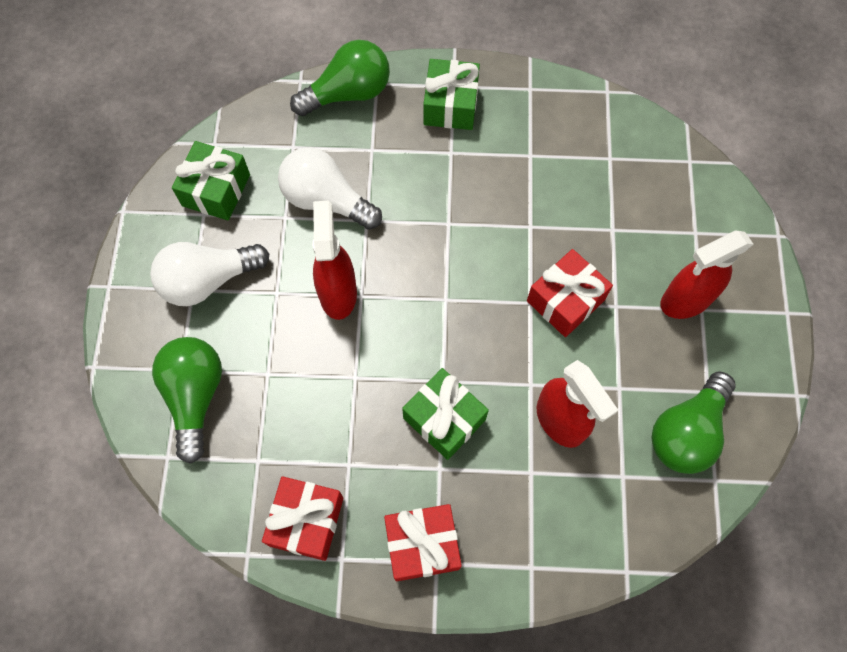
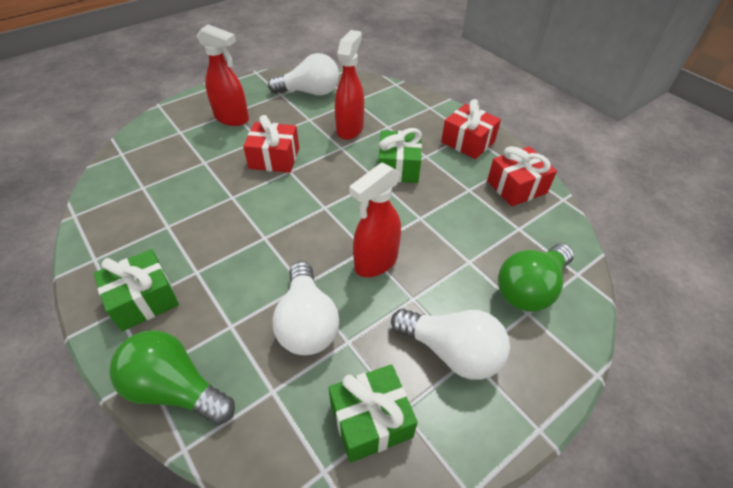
camera: 130 degrees left, 20 degrees down
green light bulb [651,372,736,474] -> white light bulb [268,53,339,95]

